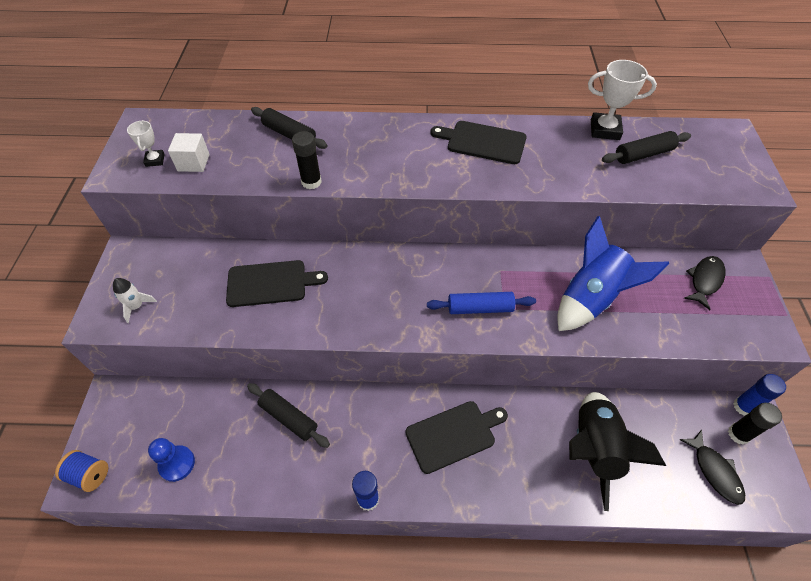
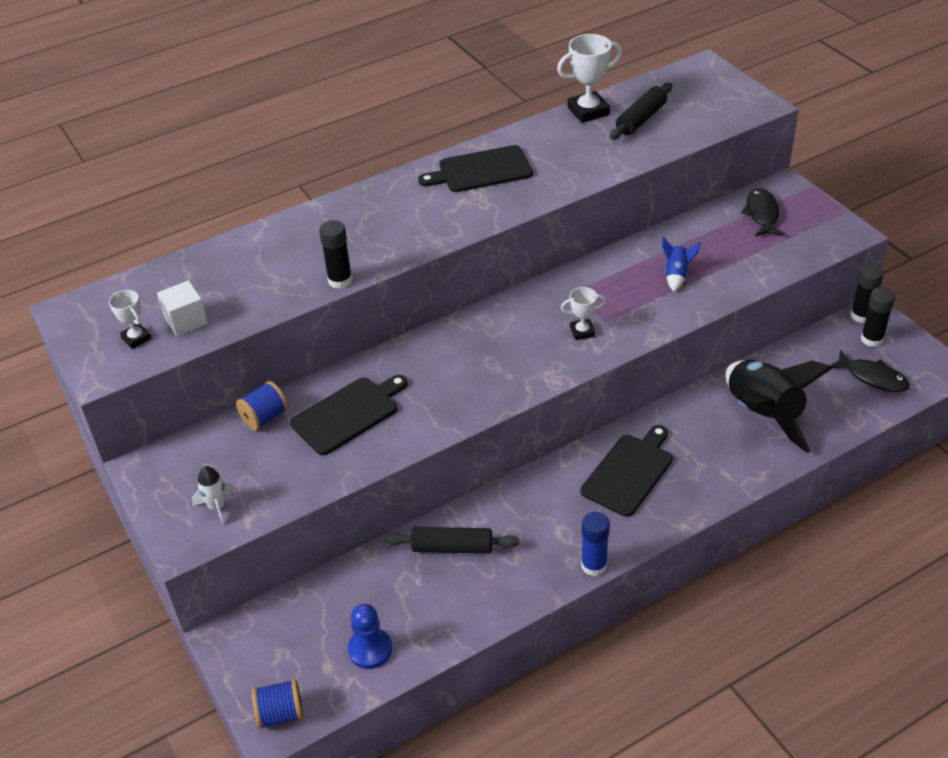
camera: 30 degrees left, 10 degrees down
black rolling pin [251,107,327,149] -> none
blue rolling pin [427,292,536,314] -> white trophy [561,287,606,340]
blue rocket [557,216,669,331] -> blue rocket [662,237,700,292], size x0.44
blue glue stick [733,374,786,416] -> black glue stick [850,264,884,323]
none -> blue spool [236,381,288,431]

